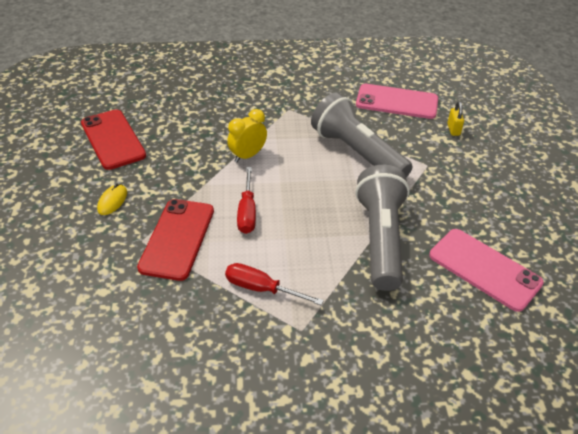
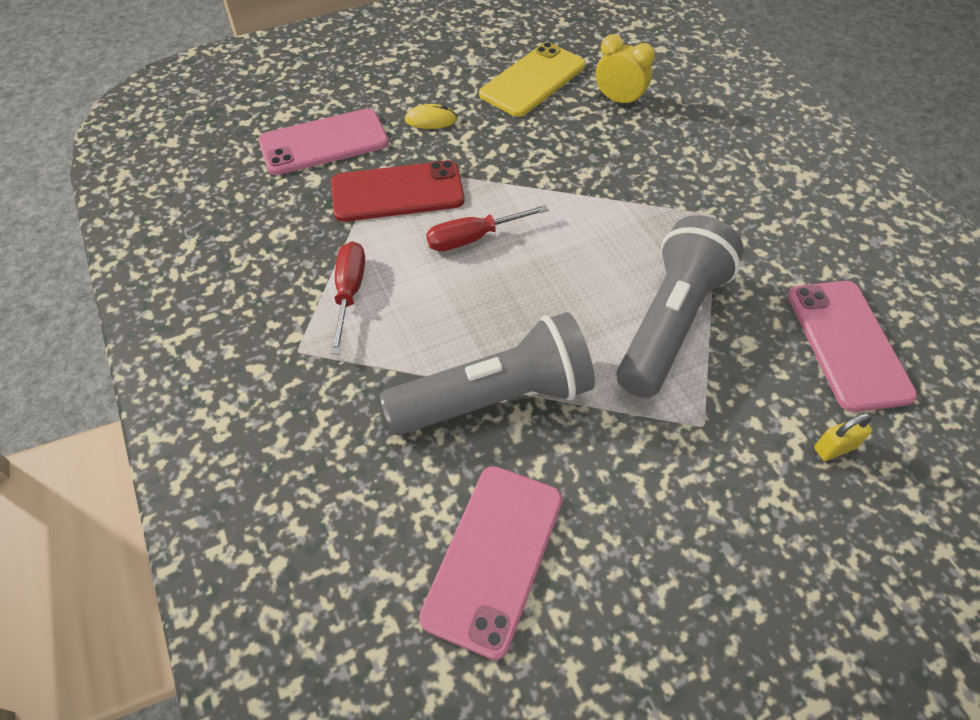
camera: 70 degrees right, 10 degrees up
red phone [81,109,146,170] -> yellow phone [479,42,586,117]
yellow clock [227,109,267,162] -> yellow clock moved to [596,34,655,107]
none -> pink phone [258,109,389,175]

